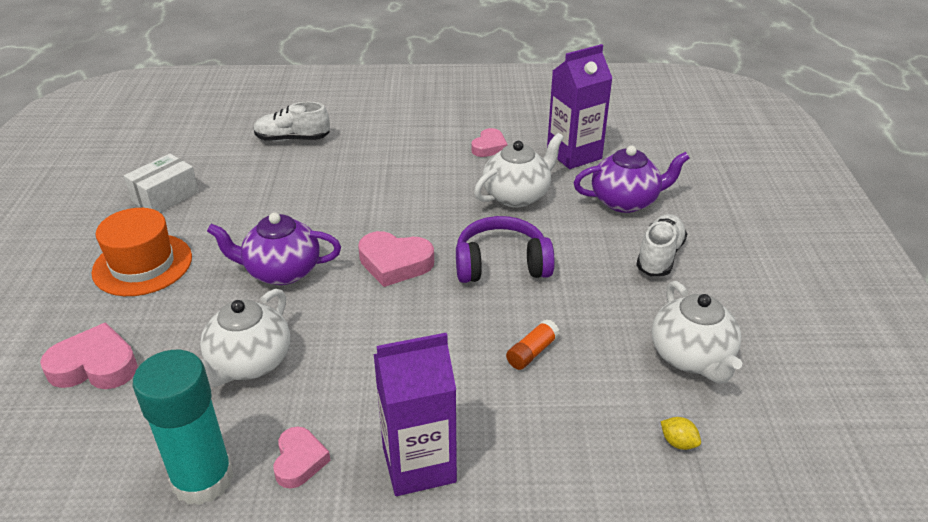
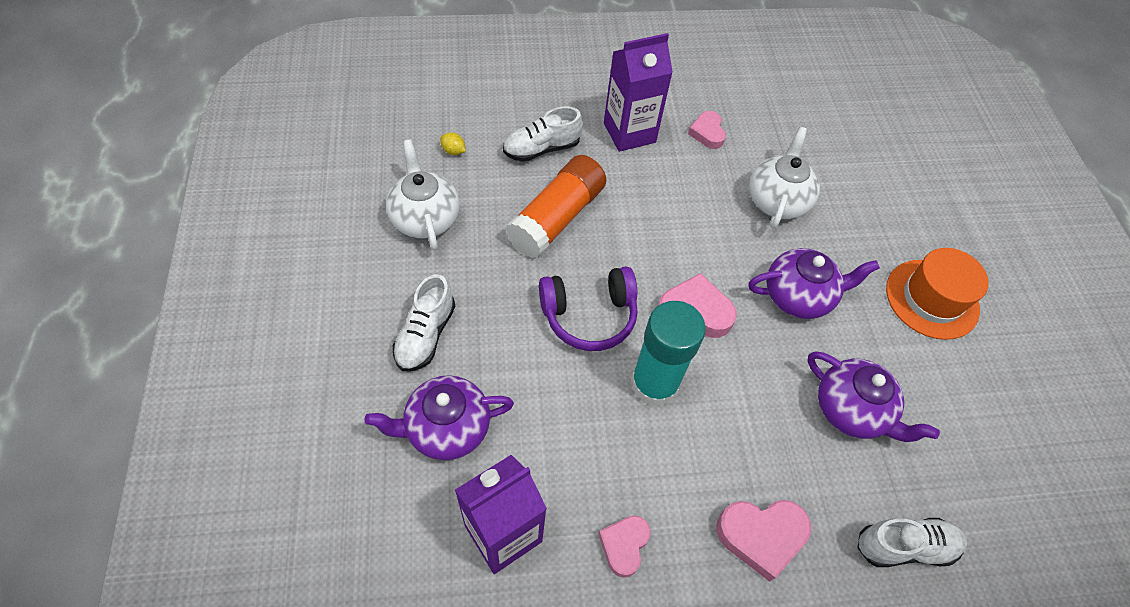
camera: 170 degrees right, 20 degrees up
pink heart [40,323,138,389] -> pink heart moved to [716,500,811,582]
white box [124,153,199,213] -> none
turquoise glue stick [132,350,234,505] -> turquoise glue stick moved to [631,301,706,406]
white teapot [474,133,564,207] -> none
orange glue stick [506,319,560,370] -> orange glue stick [505,155,606,258], size x2.27
none -> white shoe [503,106,583,162]
none -> purple teapot [807,351,940,442]

